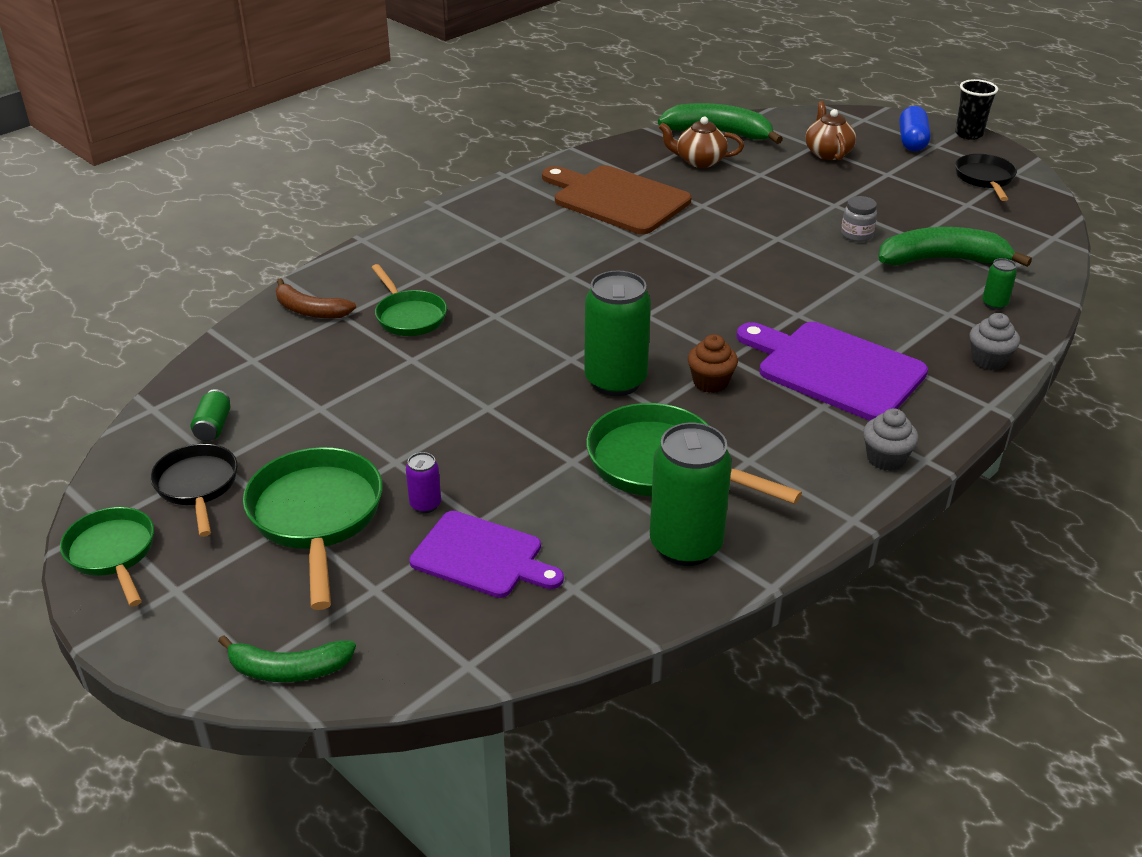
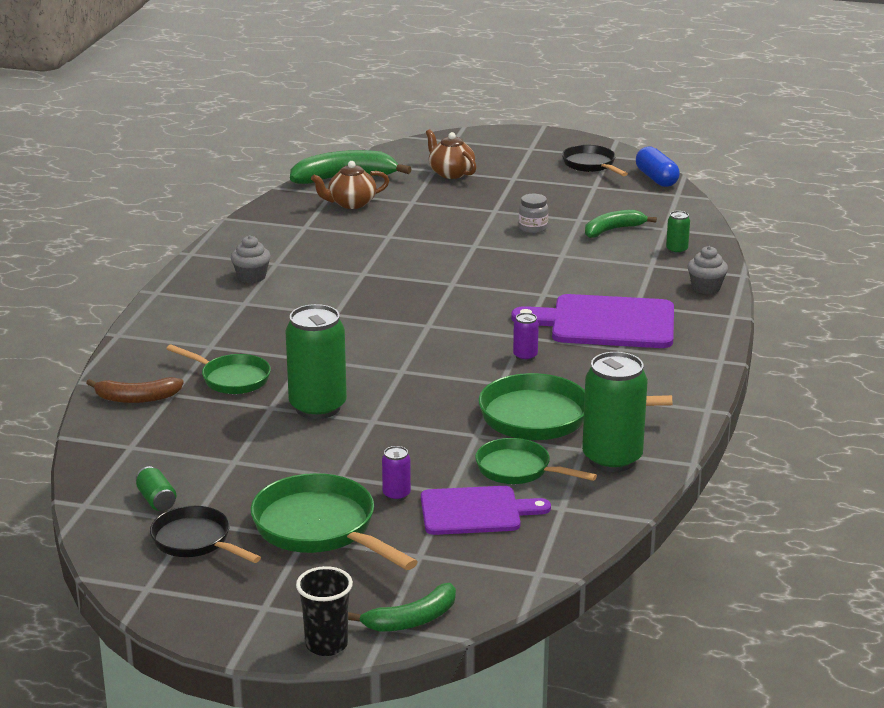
camera: 30 degrees left, 10 degrees down
green pan [60,507,154,606] -> green pan moved to [475,438,597,484]
brown cutting board [542,165,692,234] -> none
green can [584,271,651,396] -> green can moved to [285,304,347,419]
brown cupcake [688,334,738,393] -> purple can [513,313,539,361]
grey cupcake [863,408,919,471] -> grey cupcake moved to [231,235,271,283]
green banana [879,227,1032,267] -> green banana [585,210,657,238], size x0.63
blue capsule [899,106,931,151] -> blue capsule moved to [636,147,680,187]
black cup [955,79,998,140] -> black cup moved to [296,566,353,656]

